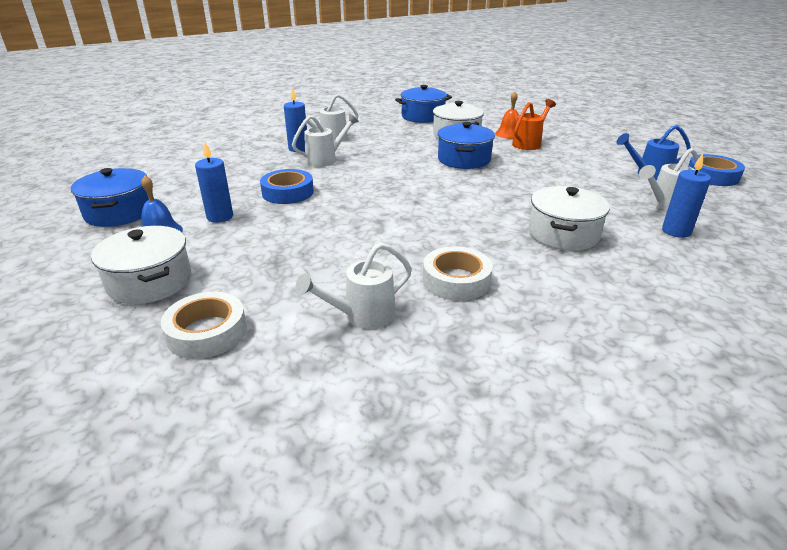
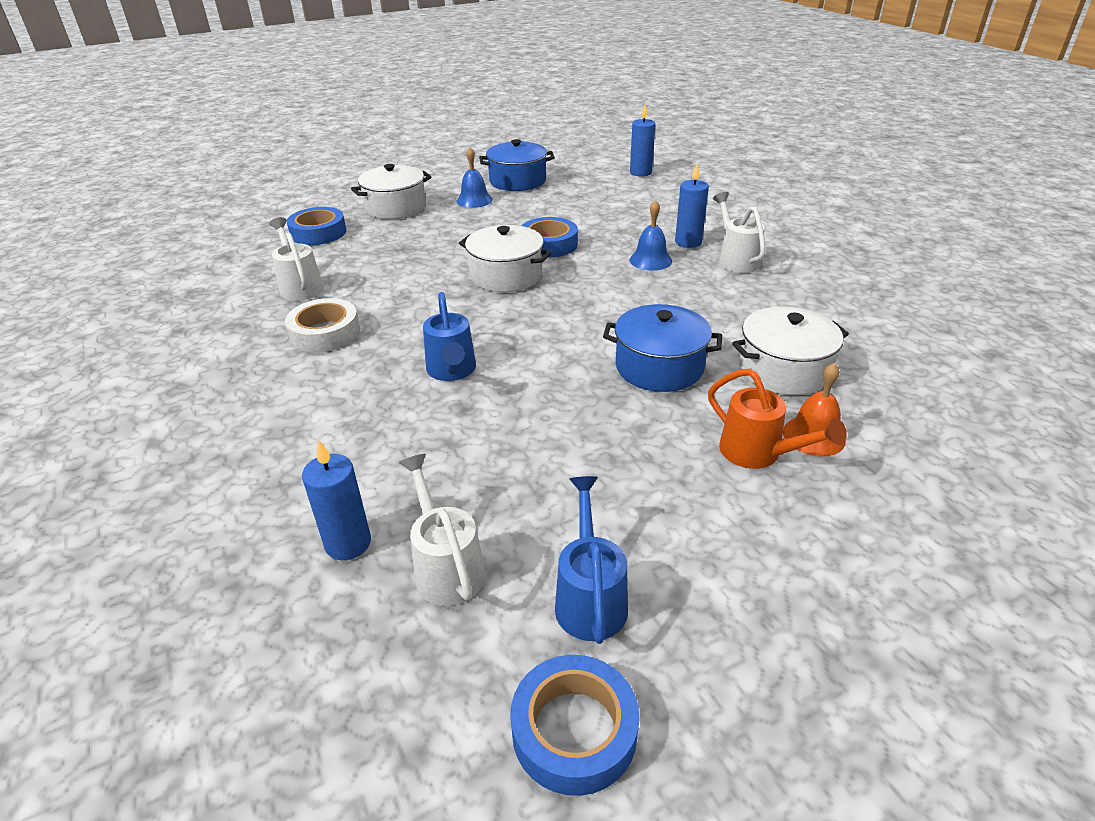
camera: 95 degrees right, 5 degrees up
white tape [161,292,247,359] -> blue tape [287,207,346,245]
blue candle [195,142,233,223] -> blue candle moved to [630,104,656,177]
white watering can [292,113,359,167] -> blue bell [629,200,672,271]
blue pot [395,85,452,123] -> none
white pot [529,186,610,251] -> white pot moved to [459,225,552,292]
none -> blue watering can [423,292,476,381]

